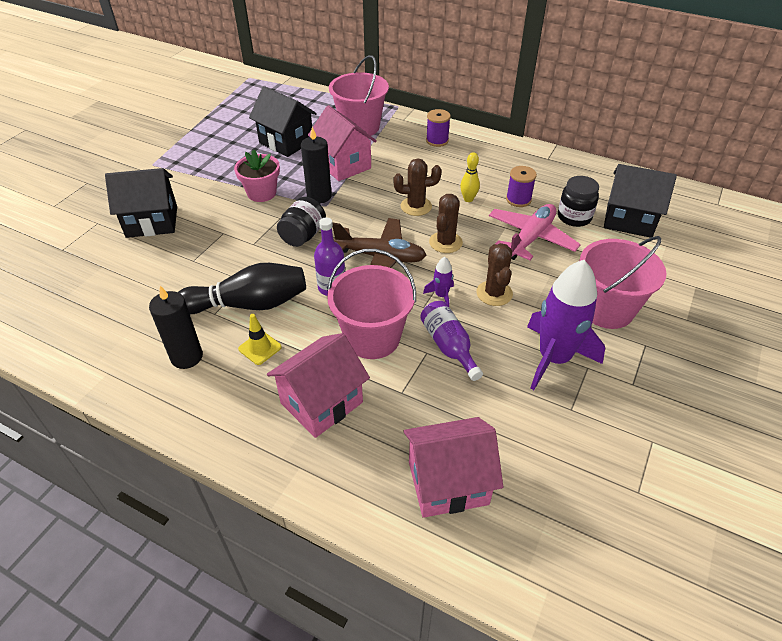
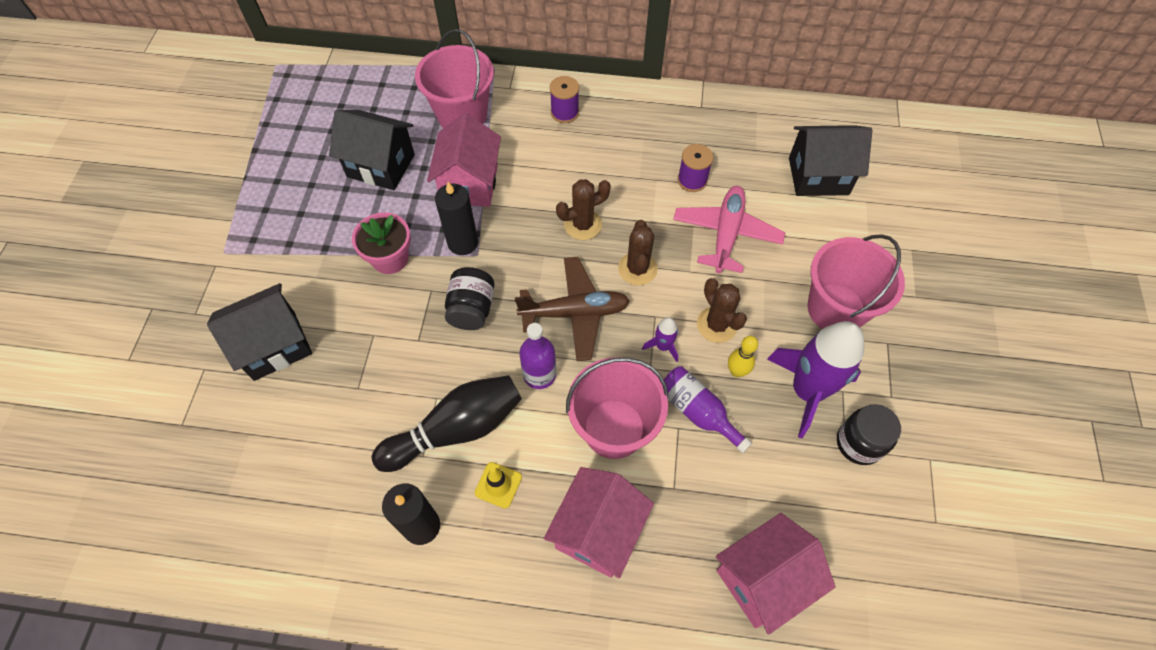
camera: 20 degrees left, 15 degrees up
pink house [308,105,377,181] -> pink house turned 60 degrees clockwise [427,113,501,207]
yellow bowling pin [460,152,480,202] -> yellow bowling pin moved to [728,336,758,377]
black jar [558,176,599,227] -> black jar moved to [837,404,901,465]

